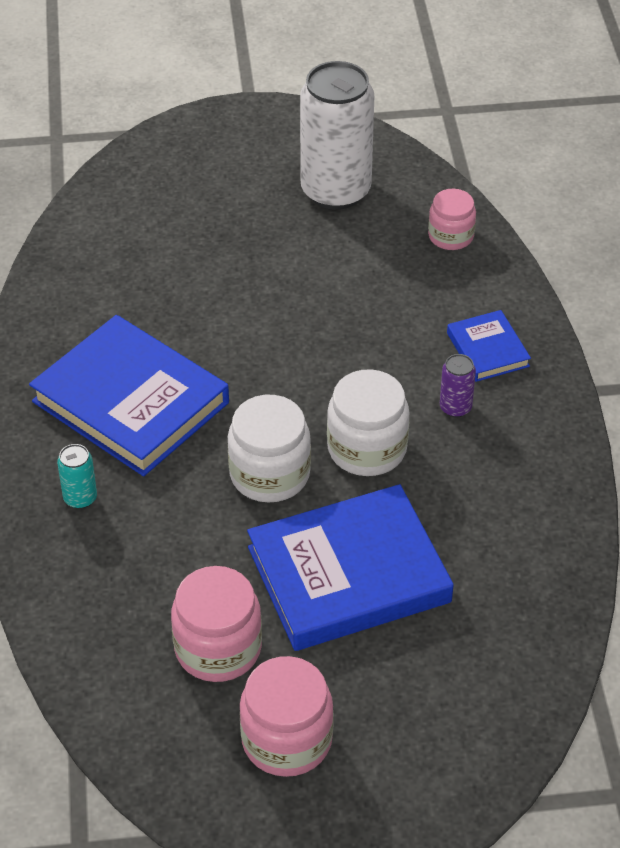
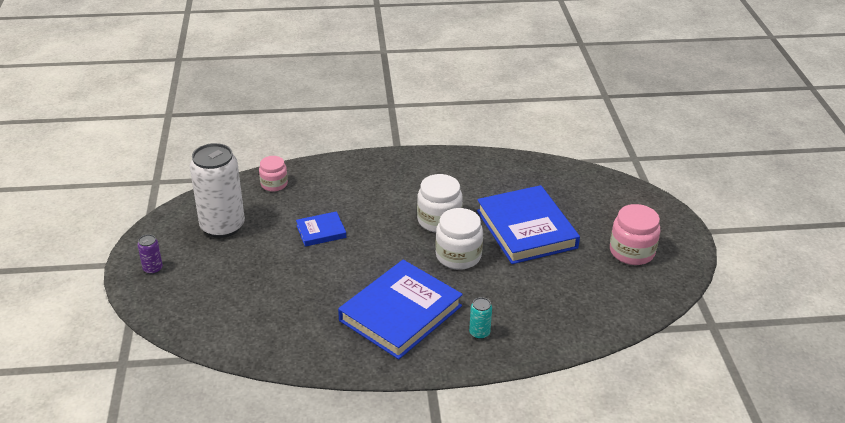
camera: 90 degrees left, 10 degrees down
pink jar [171,566,262,682] -> none
purple can [440,354,476,417] -> purple can moved to [137,234,163,274]
blue book [447,310,531,382] -> blue book moved to [296,211,346,247]

